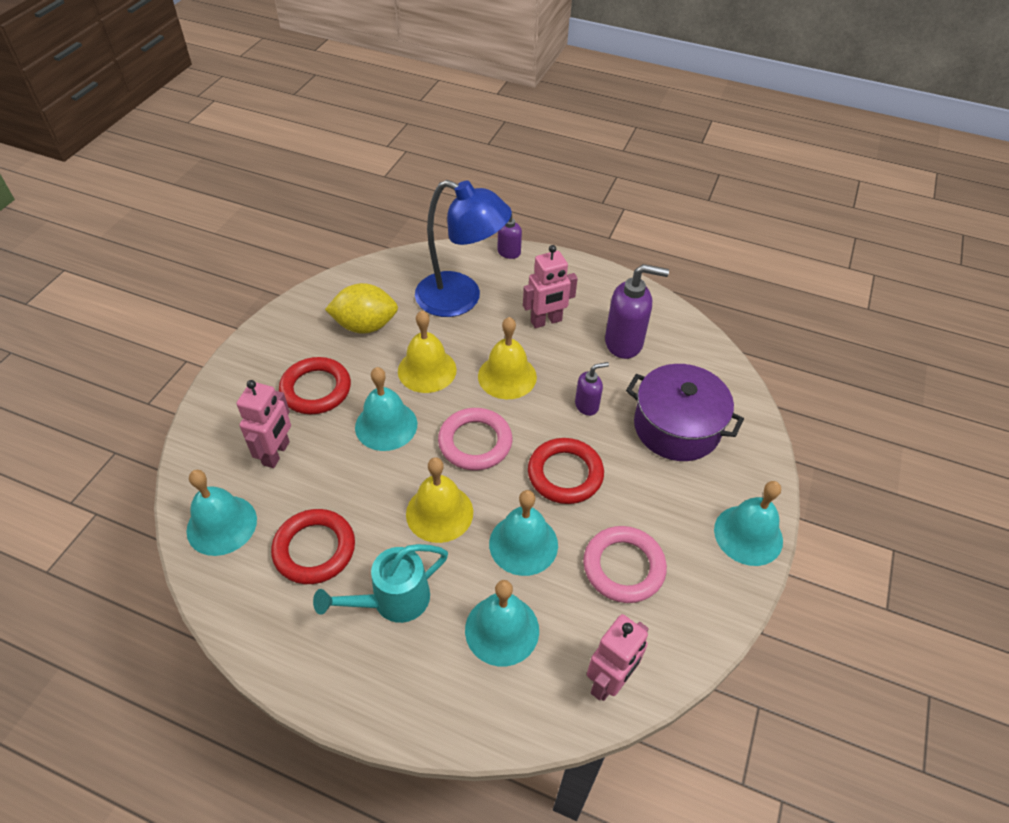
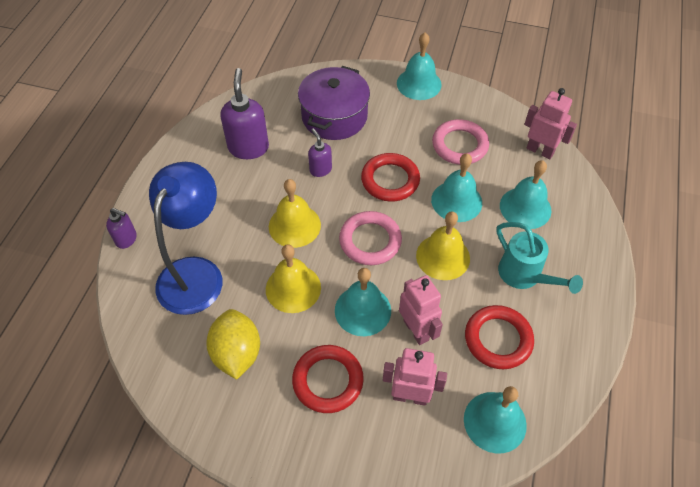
camera: 95 degrees left, 5 degrees up
pink robot [523,245,578,328] -> pink robot moved to [399,275,443,345]

